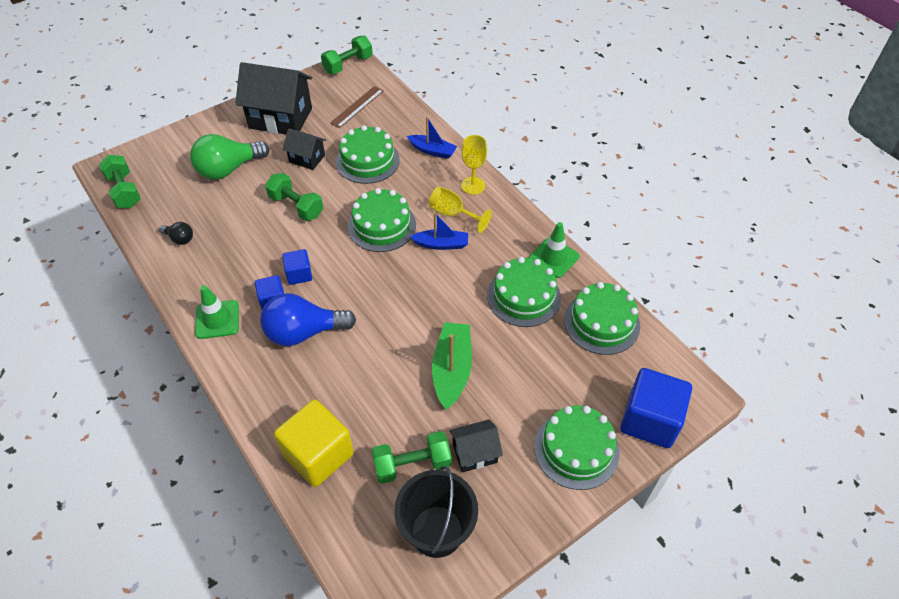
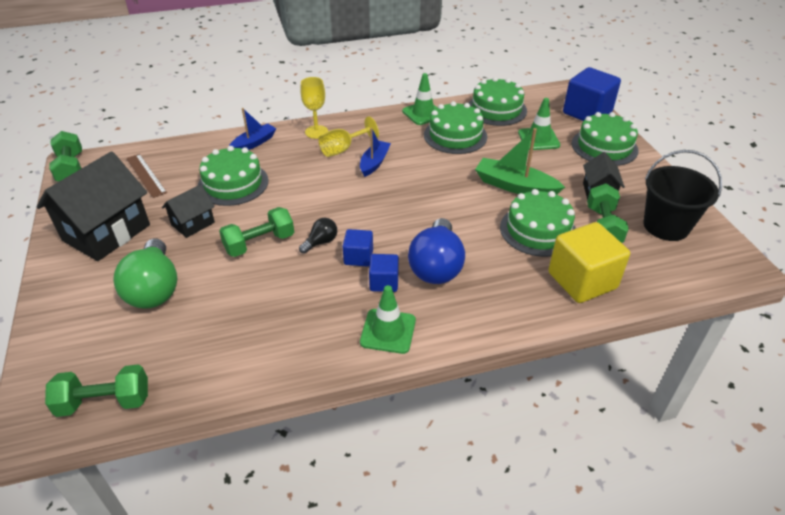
camera: 70 degrees left, 10 degrees down
black light bulb [159,222,193,245] -> black light bulb moved to [299,218,337,254]
green cake [348,188,416,252] -> green cake moved to [500,189,576,257]
none -> green traffic cone [518,98,560,150]

